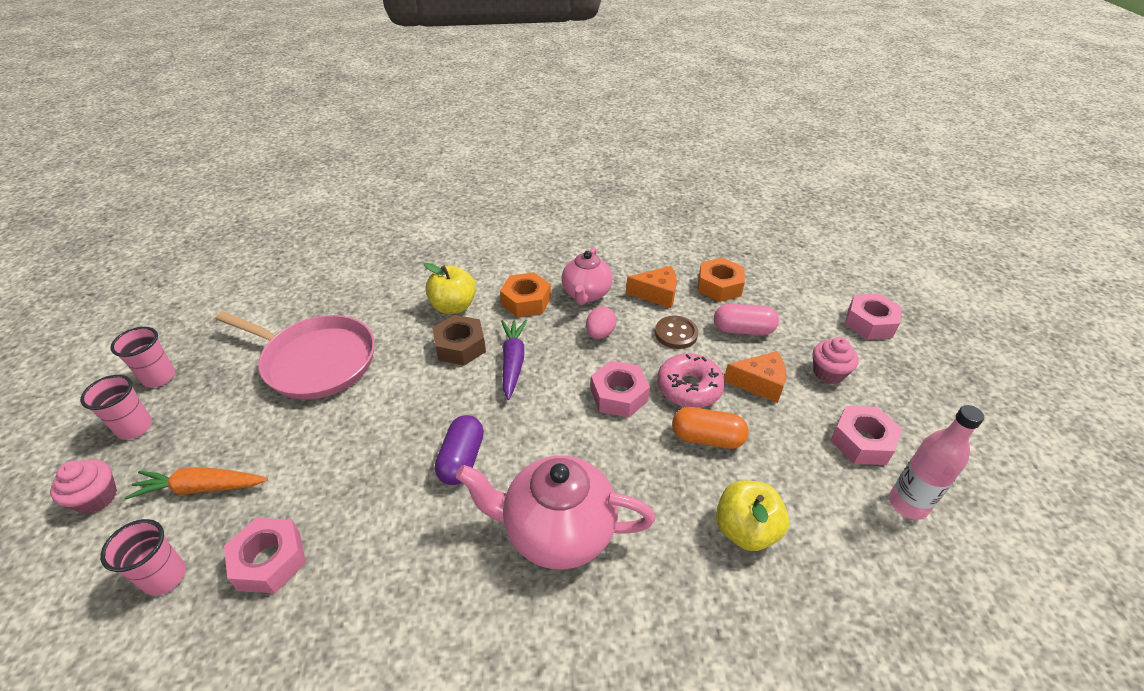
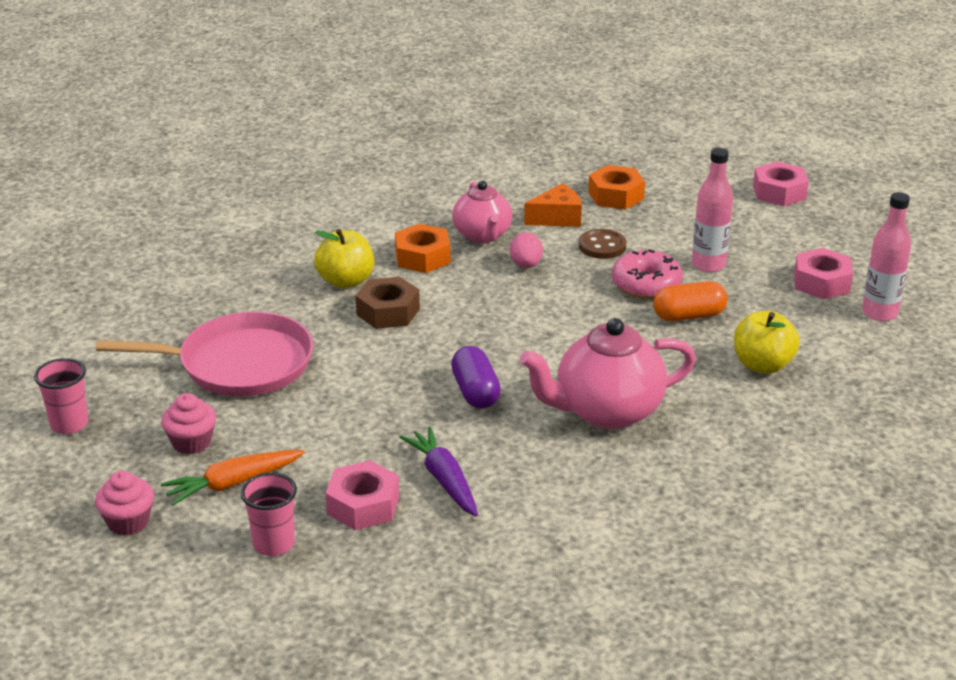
camera: 25 degrees left, 10 degrees down
pink cup [80,375,152,440] -> none
purple carrot [501,320,527,400] -> purple carrot moved to [400,426,478,516]
pink nut [591,361,650,418] -> none
pink capsule [714,304,779,335] -> none
orange cheese [724,351,786,403] -> pink bottle [692,148,733,272]
pink cupcake [813,337,859,384] -> pink cupcake moved to [161,393,216,454]

